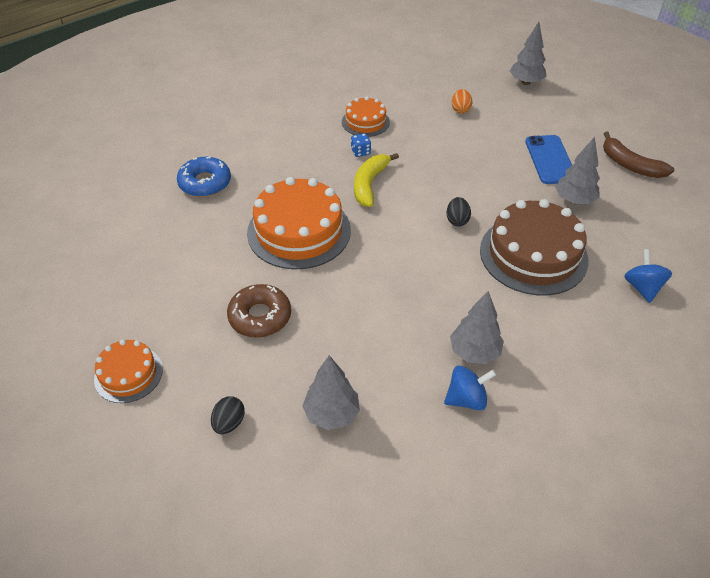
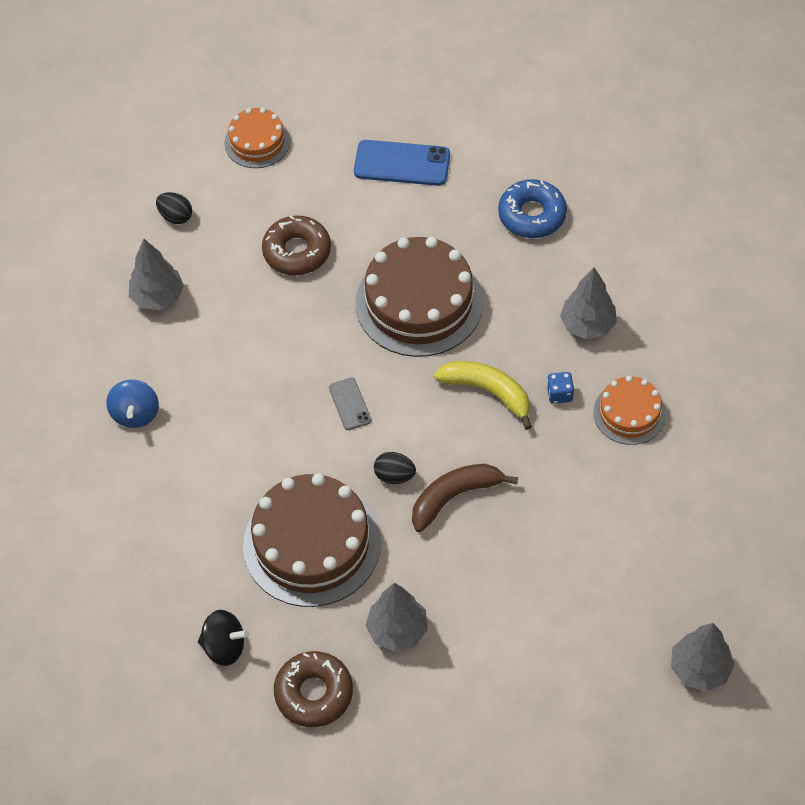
camera: 105 degrees right, 10 degrees up
orange cake [247,177,351,270] -> brown cake [356,237,483,357]
grey tree [450,291,504,364] -> grey tree moved to [560,267,617,339]
orange egg [452,89,472,114] -> none
blue phone [525,135,572,184] -> blue phone moved to [354,140,450,186]
brown banana [603,132,674,178] -> brown banana moved to [412,464,518,532]
blue spinning top [624,249,672,303] -> black spinning top [198,610,249,666]
none -> brown donut [274,651,353,727]
none -> grey phone [329,377,371,430]

